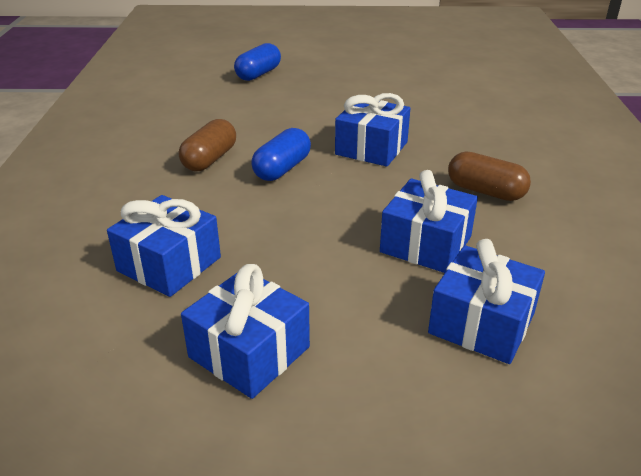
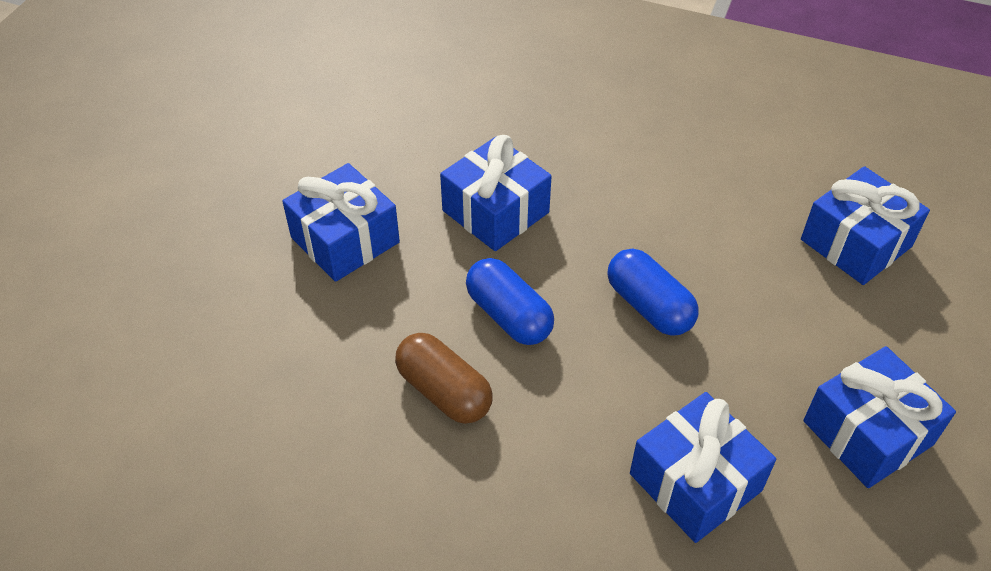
camera: 70 degrees left, 15 degrees up
blue capsule [234,43,281,81] -> blue capsule moved to [608,248,699,336]
blue gift [380,170,478,273] -> blue gift moved to [282,163,400,282]
brown capsule [448,151,531,201] -> none

